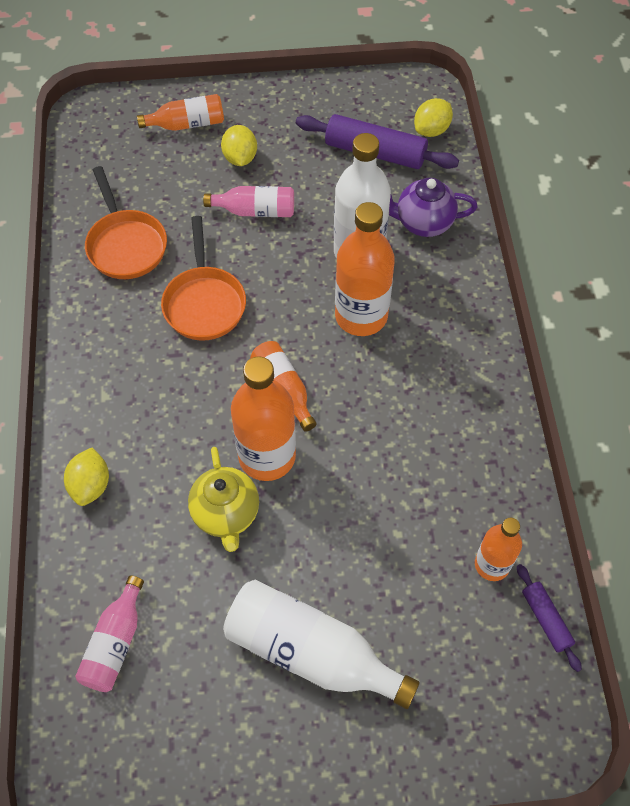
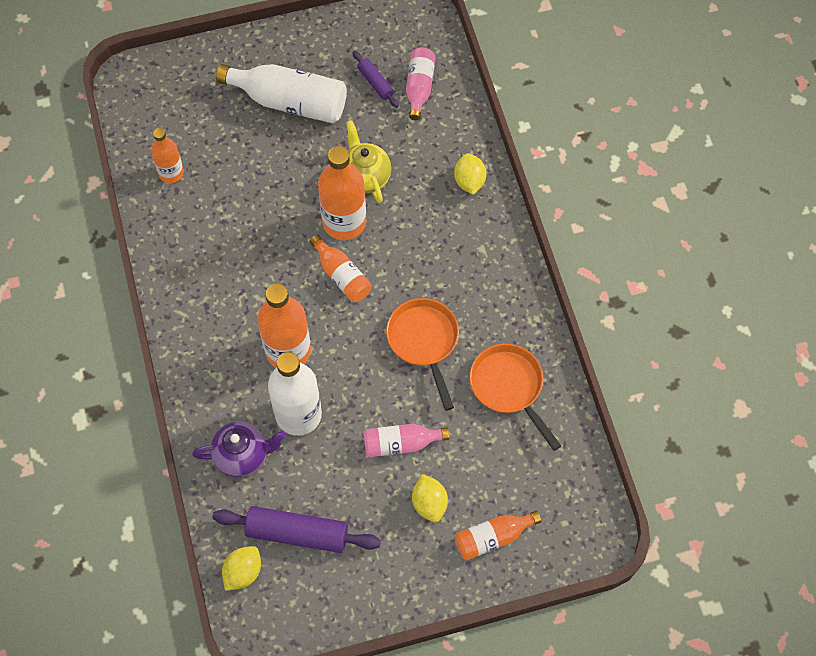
camera: 170 degrees right, 5 degrees up
purple rolling pin [517,564,582,672] -> purple rolling pin moved to [353,51,399,108]

